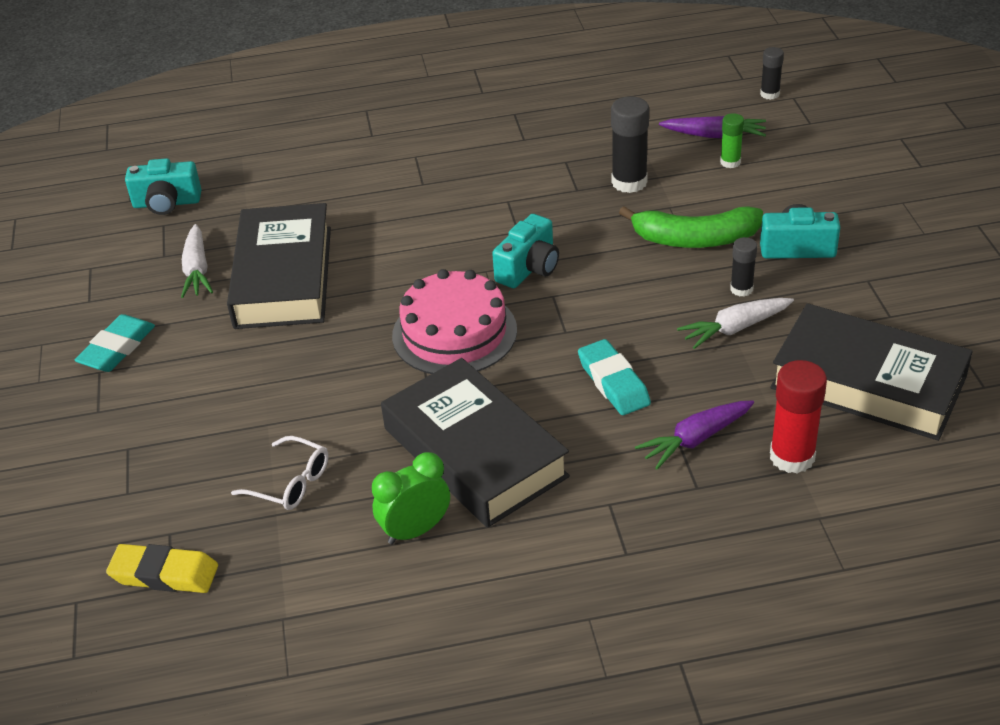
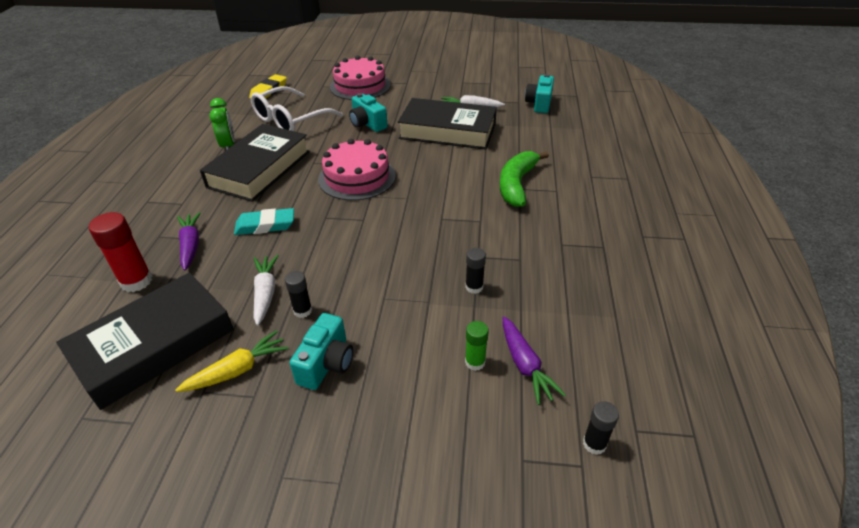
camera: 105 degrees right, 0 degrees up
turquoise eraser [75,314,155,372] -> none
white glasses [231,436,329,510] -> white glasses [251,86,343,131], size x1.85
black book [381,358,570,528] -> black book turned 45 degrees counterclockwise [200,124,310,202]
turquoise camera [492,214,559,288] -> turquoise camera moved to [349,93,387,132]
black glue stick [611,96,649,193] -> black glue stick [465,248,486,294], size x0.58
green banana [619,206,763,248] -> green banana moved to [500,151,549,207]
purple carrot [659,116,766,138] -> purple carrot turned 45 degrees counterclockwise [503,316,566,405]
none -> yellow carrot [175,330,288,392]
none -> pink cake [330,56,391,100]

